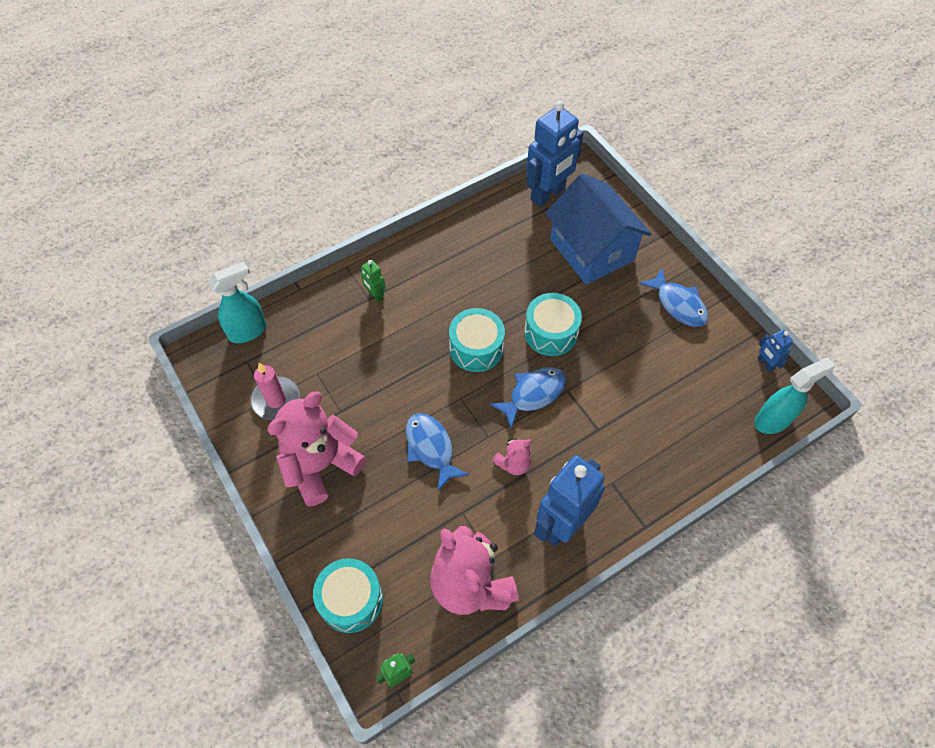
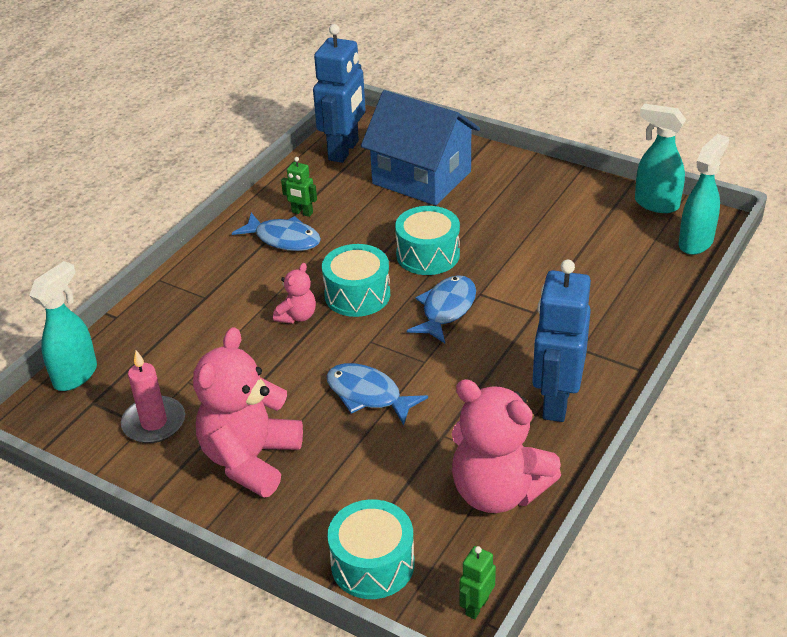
camera: 25 degrees left, 20 degrees down
green robot [360,260,386,303] -> green robot moved to [281,157,317,217]
pink teddy bear [492,438,532,475] -> pink teddy bear moved to [273,263,316,324]
blue fish [639,268,708,327] -> blue fish moved to [232,213,321,251]
blue robot [758,330,793,372] -> turquoise spray bottle [635,104,686,213]

